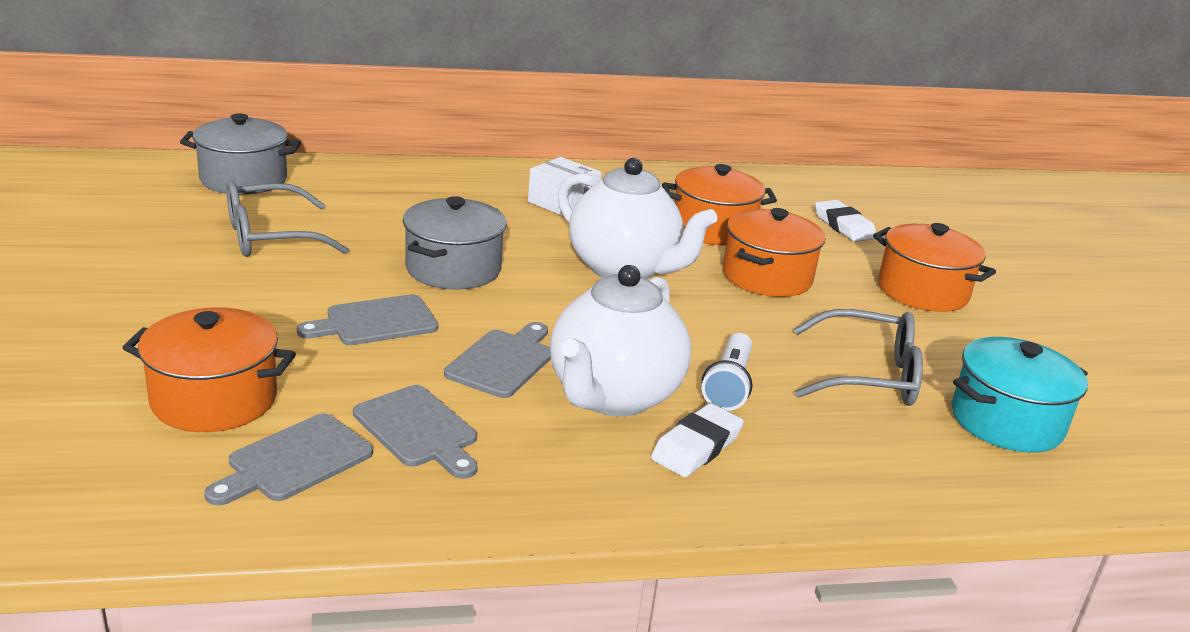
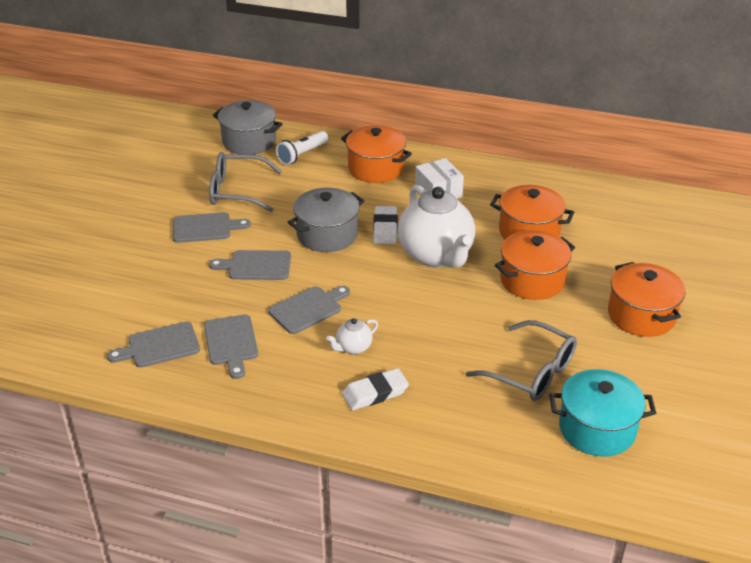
camera: 30 degrees right, 10 degrees up
orange pot [122,307,296,432] -> orange pot moved to [341,125,412,183]
white teapot [550,265,691,417] -> white teapot [326,318,378,354], size x0.43
white flashlight [702,333,753,411] -> white flashlight moved to [276,131,328,165]
white eraser [815,200,876,242] -> white eraser moved to [373,206,398,244]
none -> grey cutting board [173,212,251,243]

